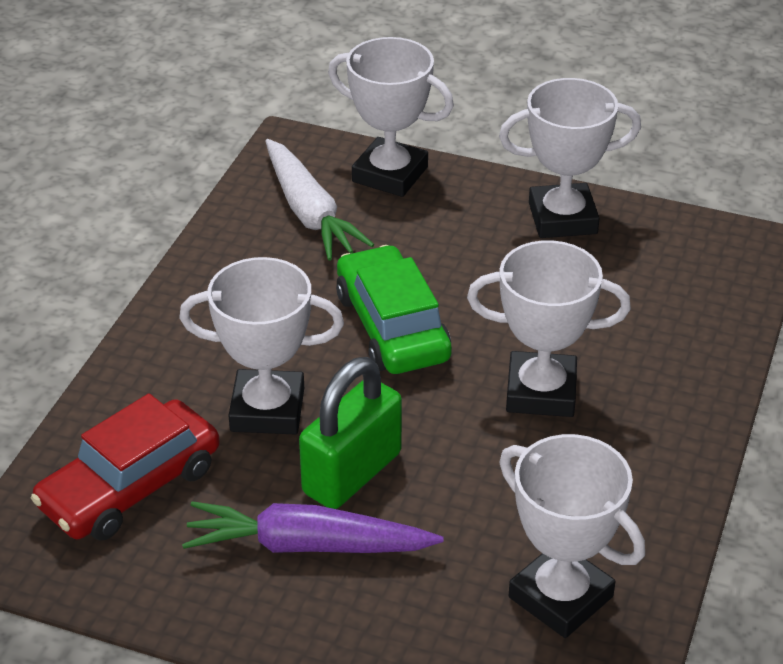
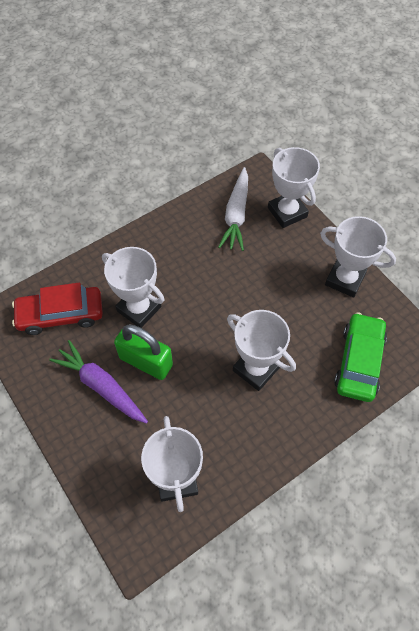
camera: 35 degrees right, 20 degrees up
green padlock [299,357,402,509] -> green padlock turned 45 degrees clockwise [114,324,173,380]
green car [336,245,452,374] -> green car moved to [334,312,387,402]

